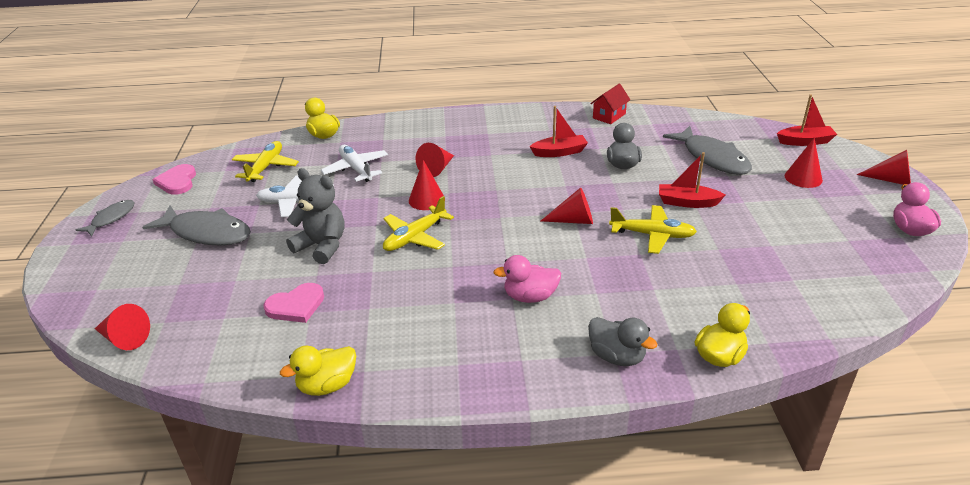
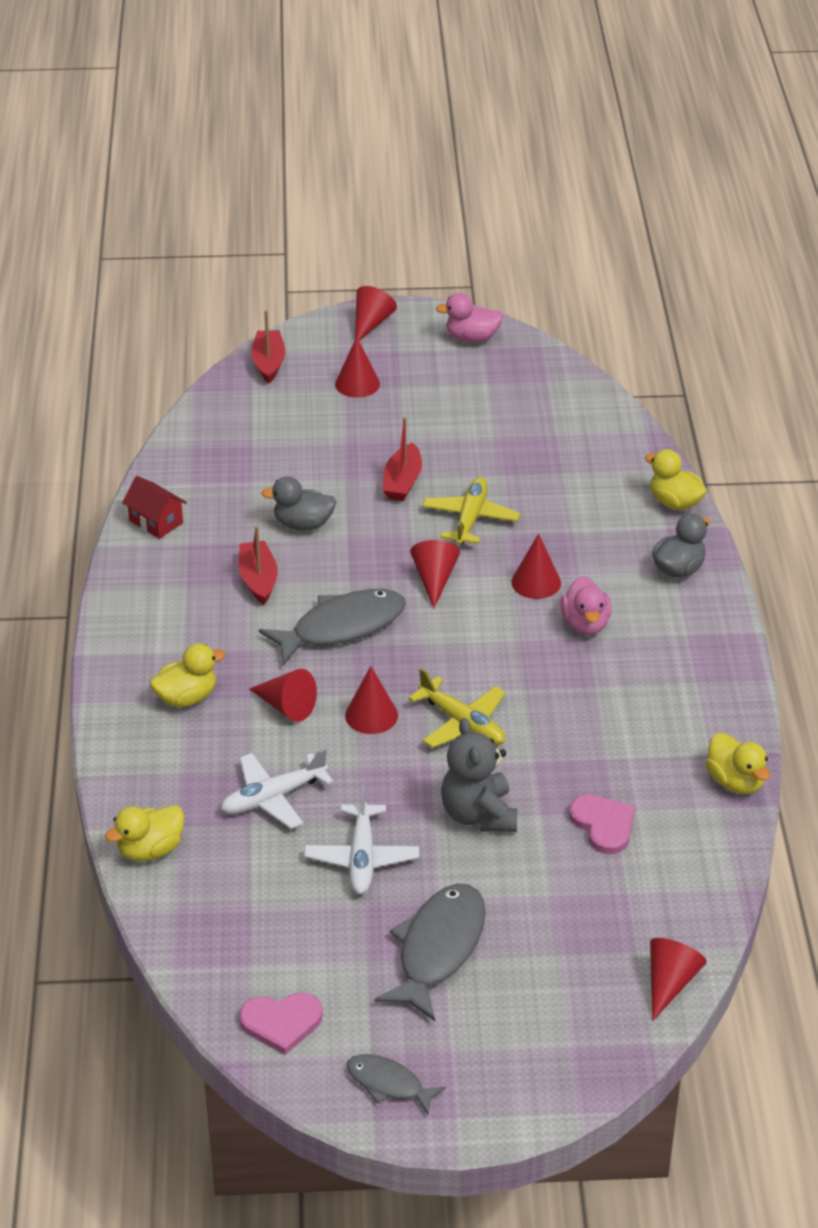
camera: 90 degrees left, 5 degrees up
yellow plane [232,141,299,182] -> none
grey teddy bear [286,168,345,264] -> grey teddy bear turned 45 degrees counterclockwise [441,718,517,832]
grey fish [663,126,752,175] -> grey fish moved to [259,589,406,665]
none -> yellow duck [150,643,226,707]
none -> red cone [511,534,561,599]

